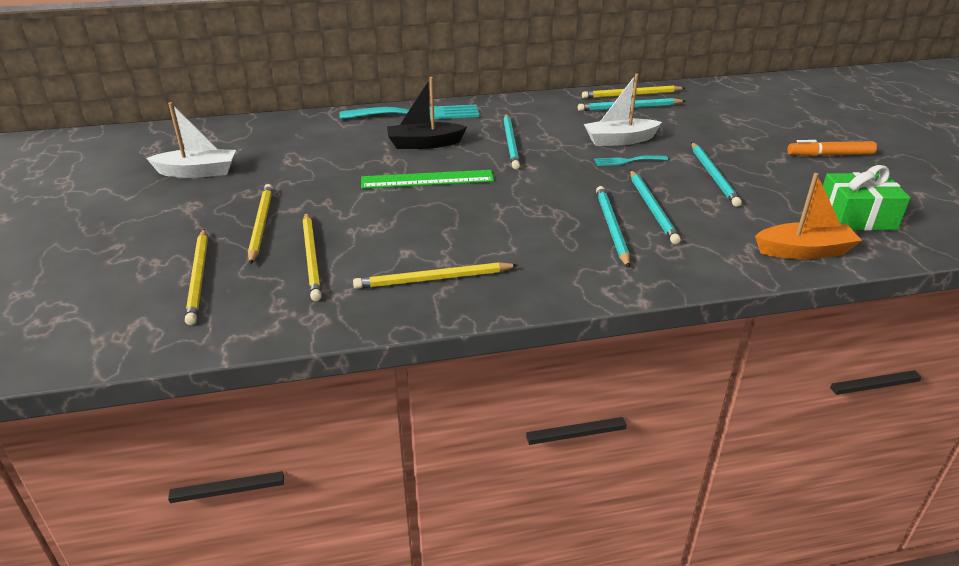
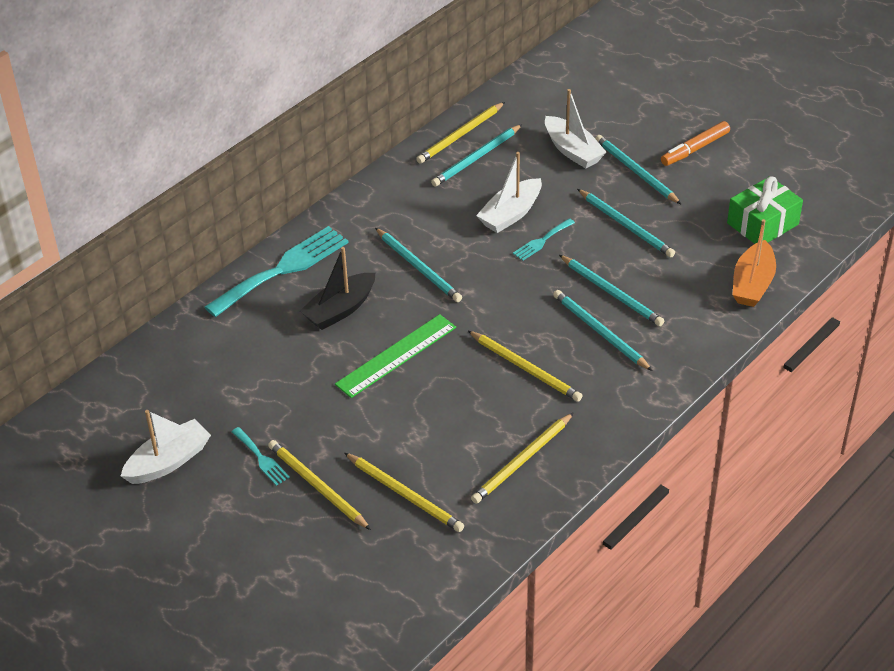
camera: 35 degrees left, 10 degrees up
yellow pencil [185,229,208,325] -> yellow pencil moved to [468,331,582,402]
orange boat [755,173,862,259] -> orange boat turned 150 degrees clockwise [732,219,776,307]
none -> turquoise fork [232,427,290,486]
none -> white boat [545,89,607,169]
none -> turquoise pencil [595,135,682,205]

